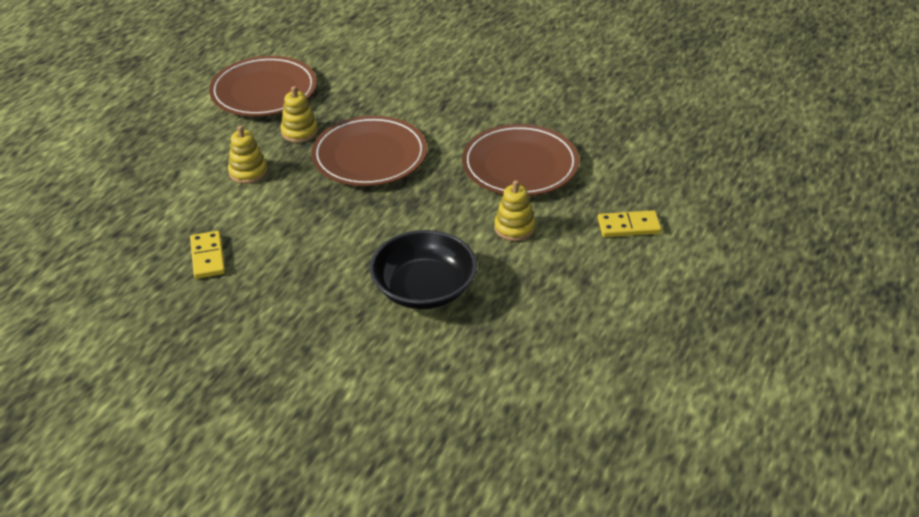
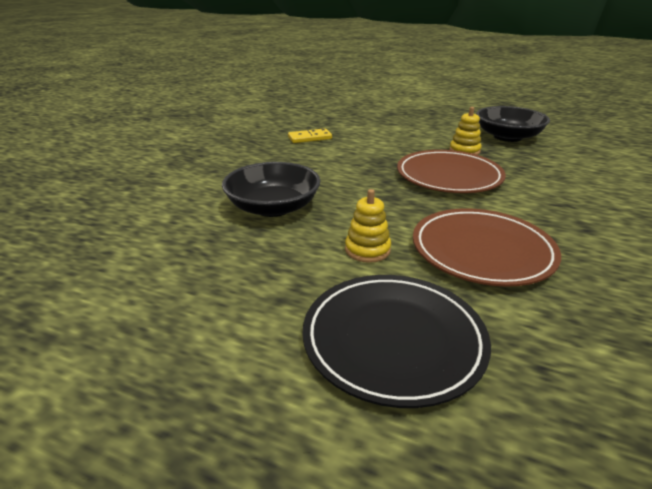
camera: 85 degrees right, 10 degrees down
brown plate [209,56,317,117] -> black bowl [476,106,550,142]
yellow stacking toy [228,126,267,184] -> none
yellow domino [598,210,662,237] -> black plate [303,275,491,408]

